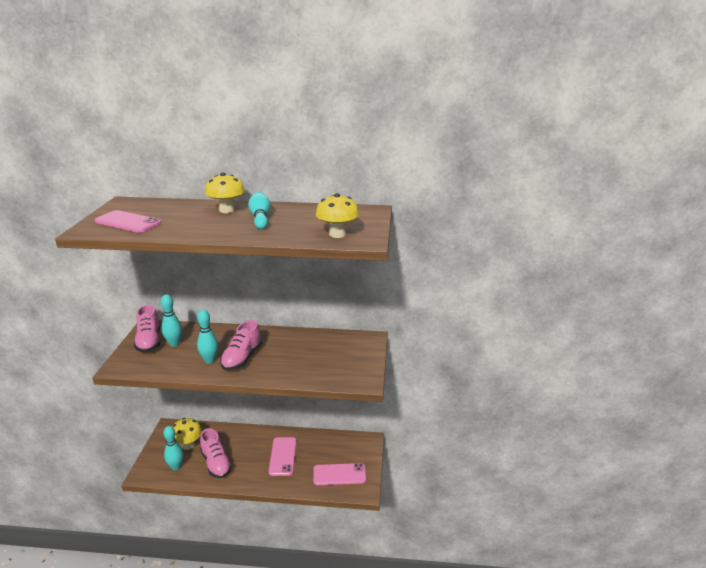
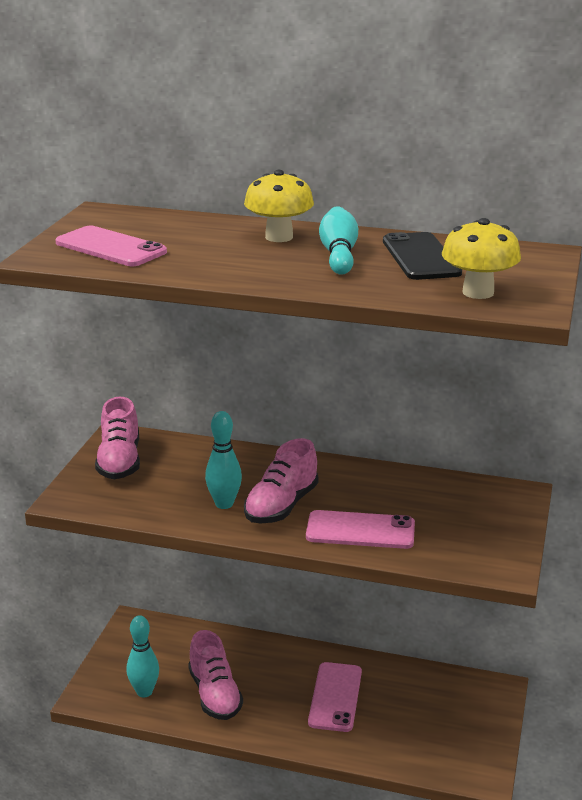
camera: 10 degrees right, 0 degrees up
turquoise bowling pin [161,294,182,347] -> none
yellow mushroom [172,418,202,450] -> none
pink phone [313,463,366,485] -> pink phone moved to [306,510,415,549]
none -> black phone [383,232,462,280]

